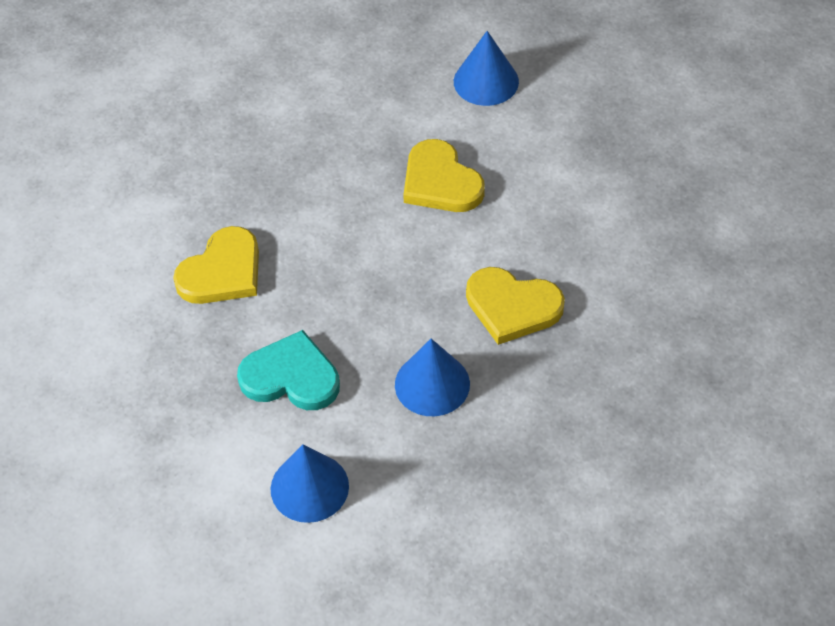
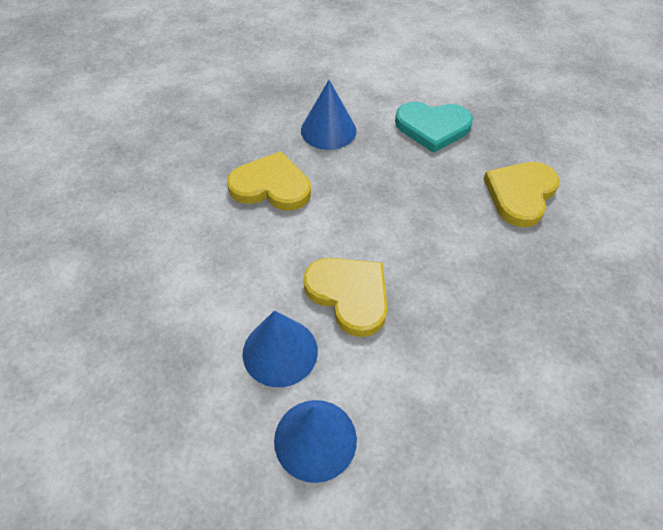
camera: 170 degrees right, 0 degrees up
blue cone [271,444,349,523] -> blue cone moved to [243,311,318,387]

